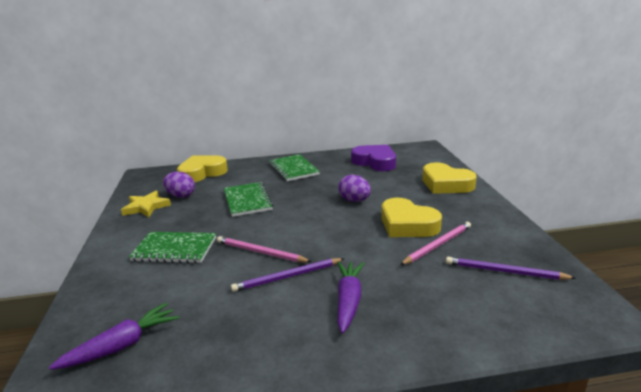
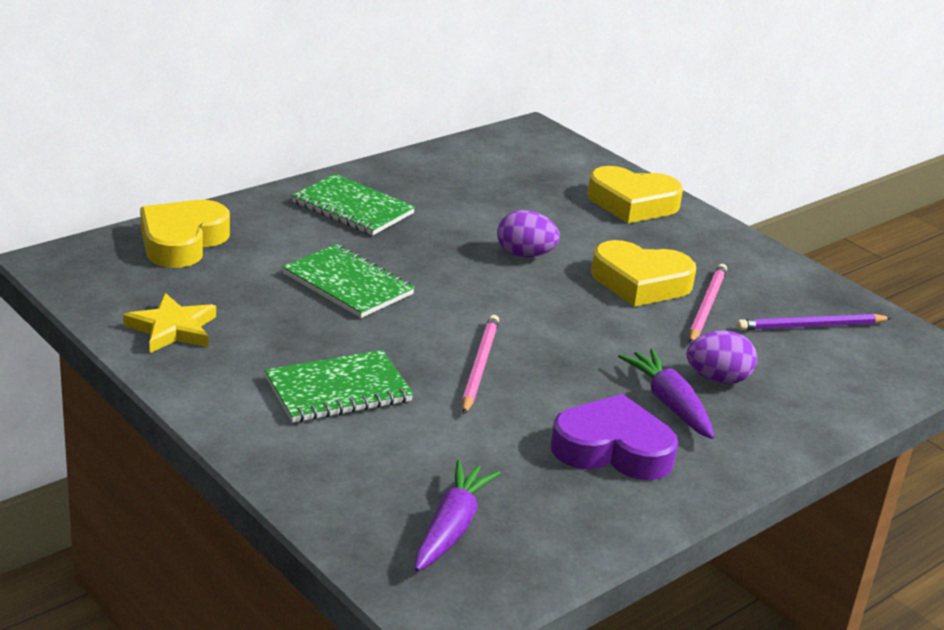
camera: 35 degrees left, 5 degrees up
purple egg [163,172,195,198] -> purple egg moved to [687,330,757,384]
pink pencil [217,236,312,262] -> pink pencil turned 105 degrees clockwise [462,315,499,414]
purple pencil [231,258,344,292] -> none
purple heart [351,145,396,171] -> purple heart moved to [551,394,678,480]

